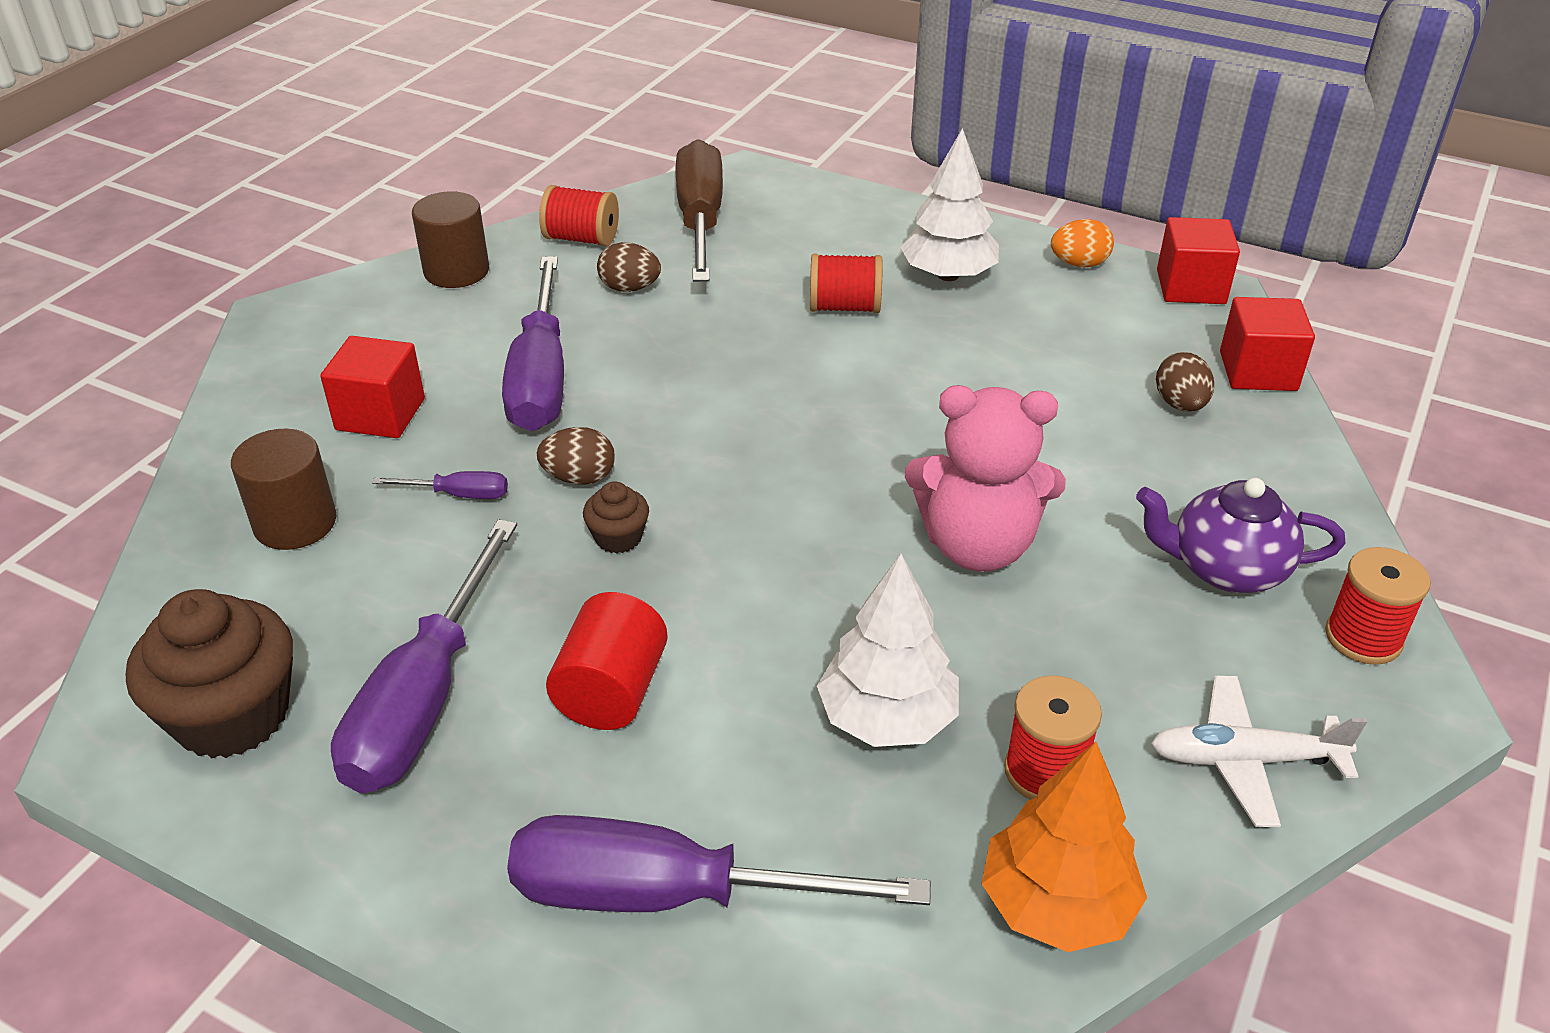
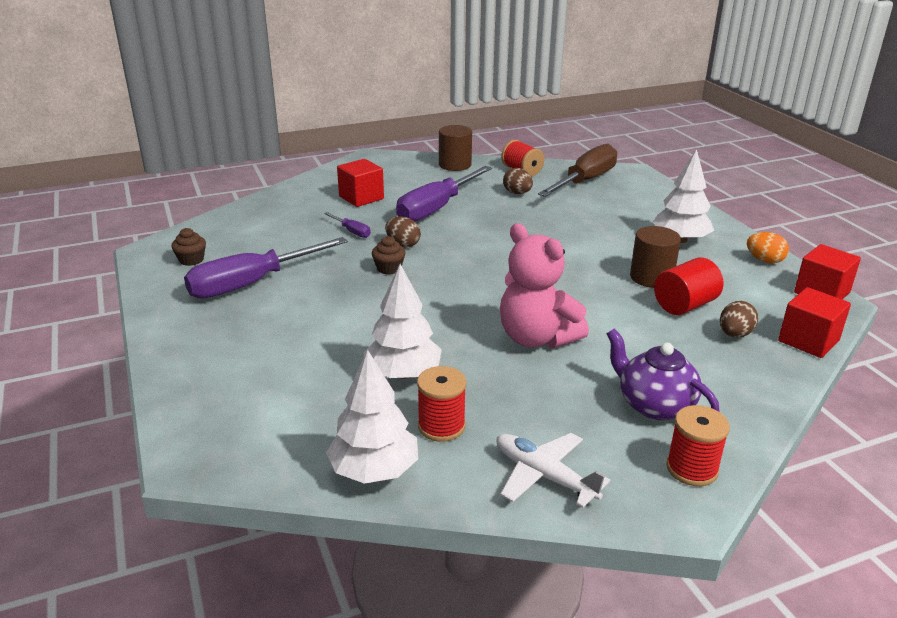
camera: 40 degrees right, 10 degrees down
brown cupcake [126,589,293,759] -> brown cupcake [171,228,206,266], size x0.48
brown cylinder [231,429,336,550] -> brown cylinder moved to [630,226,681,288]
purple screwdriver [507,815,931,912] -> none
red cylinder [546,592,668,730] -> red cylinder moved to [654,257,723,315]
red spool [810,254,883,313] -> none
orange tree [981,742,1147,952] -> white tree [326,350,418,484]

